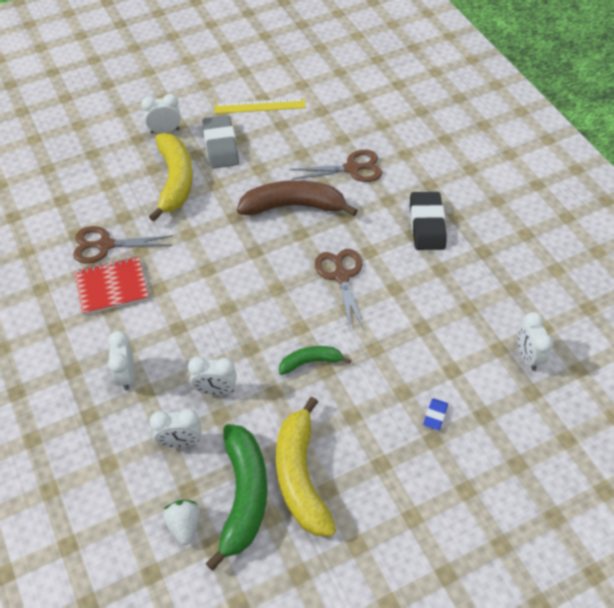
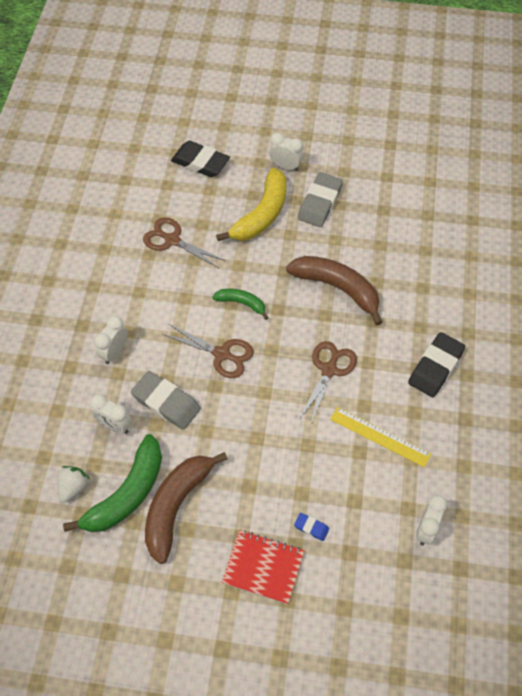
camera: 35 degrees right, 5 degrees up
red notebook [74,257,149,315] -> red notebook moved to [222,530,304,604]
white clock [188,356,237,395] -> grey eraser [131,371,201,430]
yellow ruler [215,98,306,114] -> yellow ruler moved to [330,407,431,467]
yellow banana [276,397,336,536] -> brown banana [145,452,228,564]
green banana [279,346,351,375] -> green banana moved to [212,289,268,320]
brown scissors [290,150,383,182] -> brown scissors moved to [163,324,254,378]
blue eraser [423,398,448,430] -> blue eraser turned 60 degrees clockwise [294,513,329,541]
none -> black eraser [171,141,230,177]

